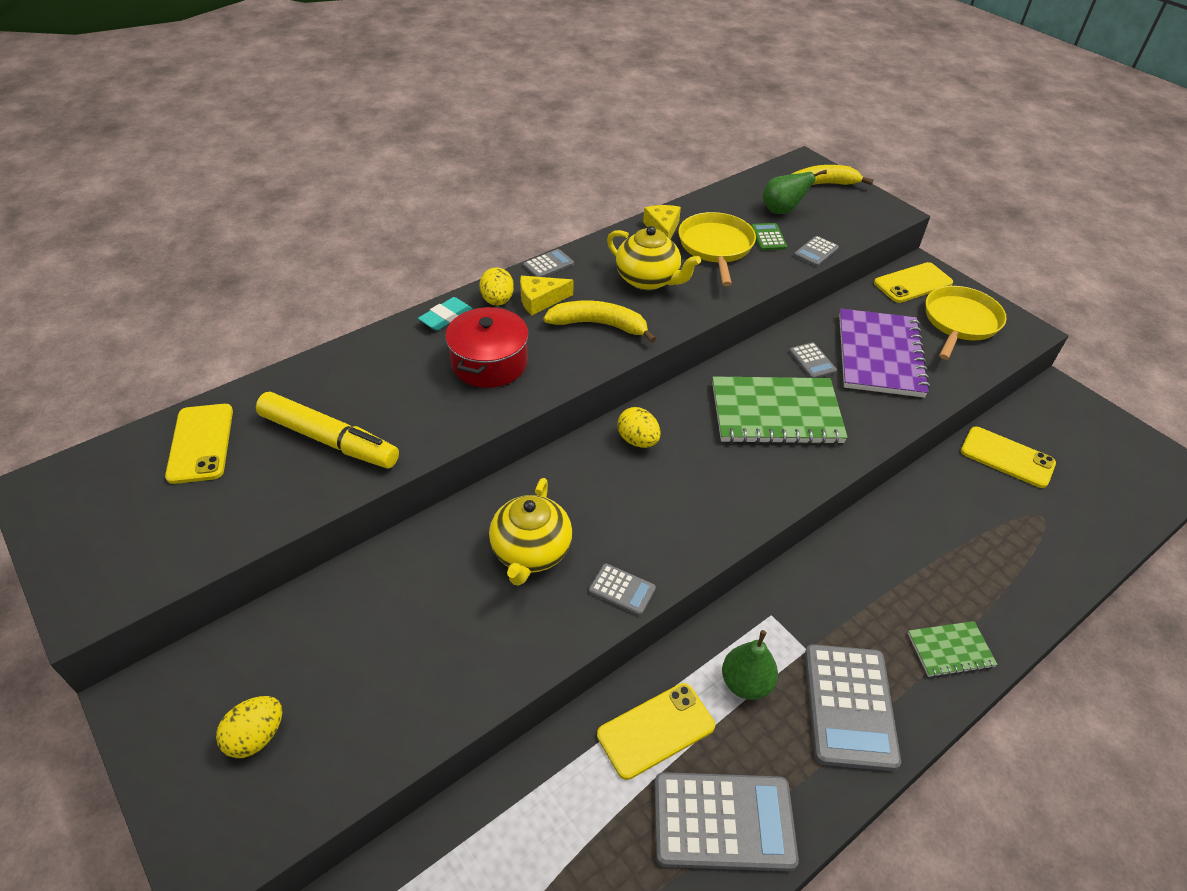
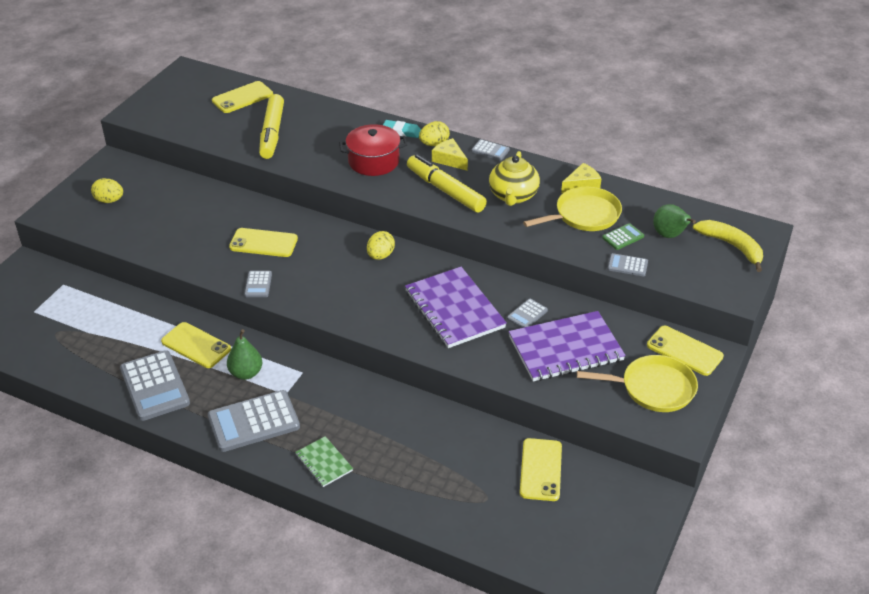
camera: 65 degrees right, 5 degrees down
yellow teapot [489,478,572,586] -> yellow phone [229,228,298,257]
yellow banana [543,300,656,343] -> yellow marker [407,154,487,213]
green notebook [712,376,848,445] -> purple notebook [405,267,507,348]

